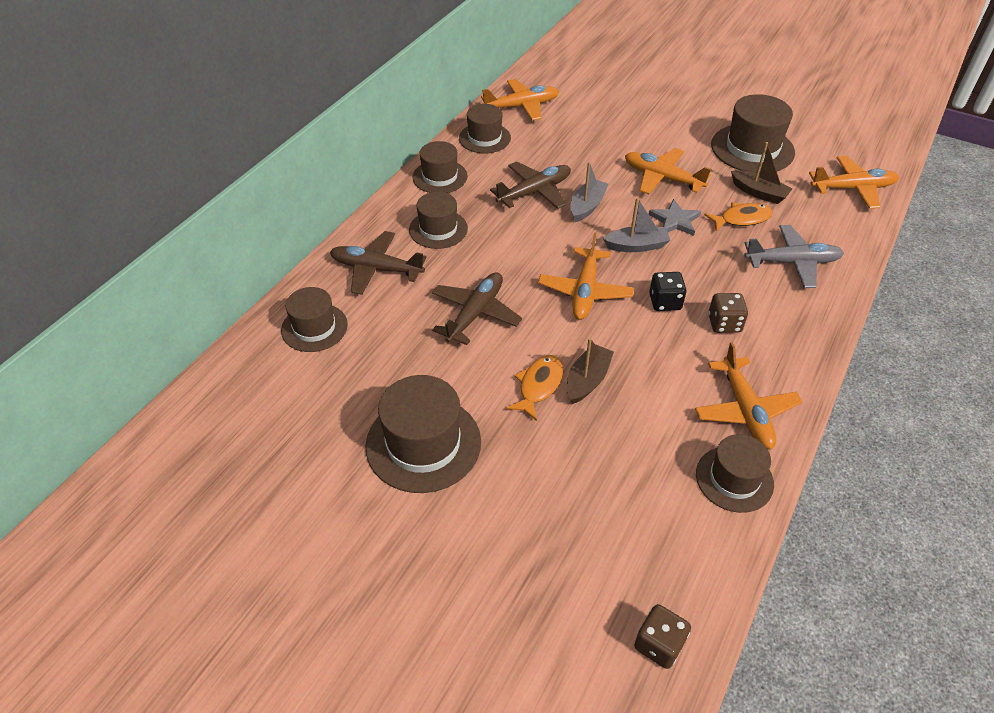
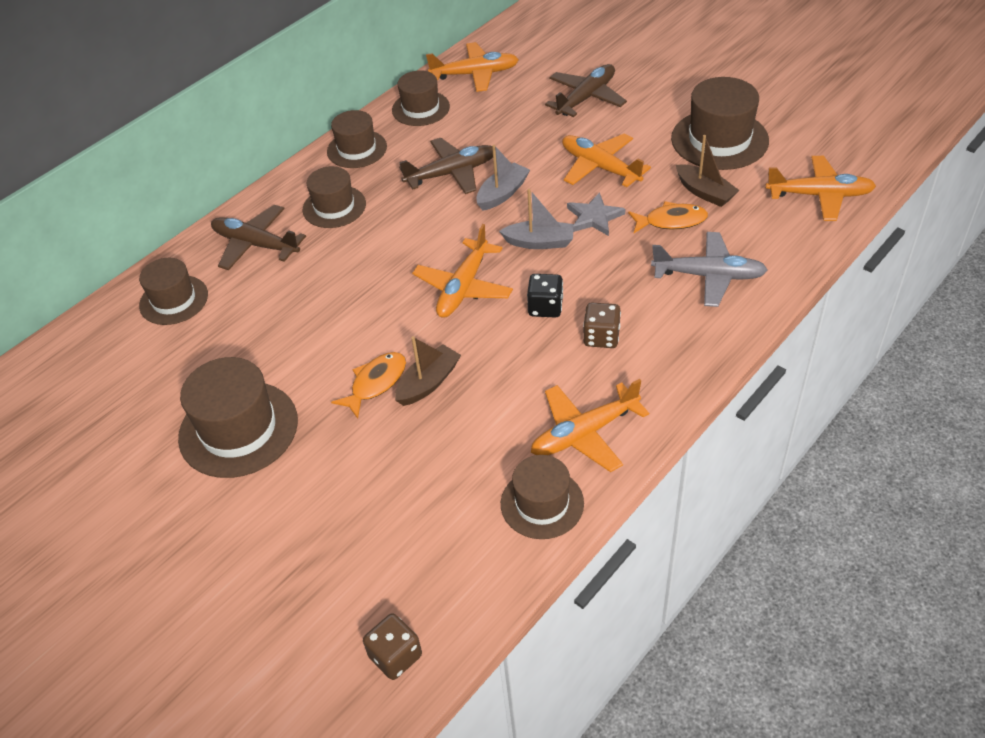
camera: 15 degrees right, 0 degrees up
brown plane [432,272,522,345] -> brown plane moved to [545,64,627,117]
orange plane [695,342,802,450] -> orange plane turned 60 degrees clockwise [531,379,649,472]

